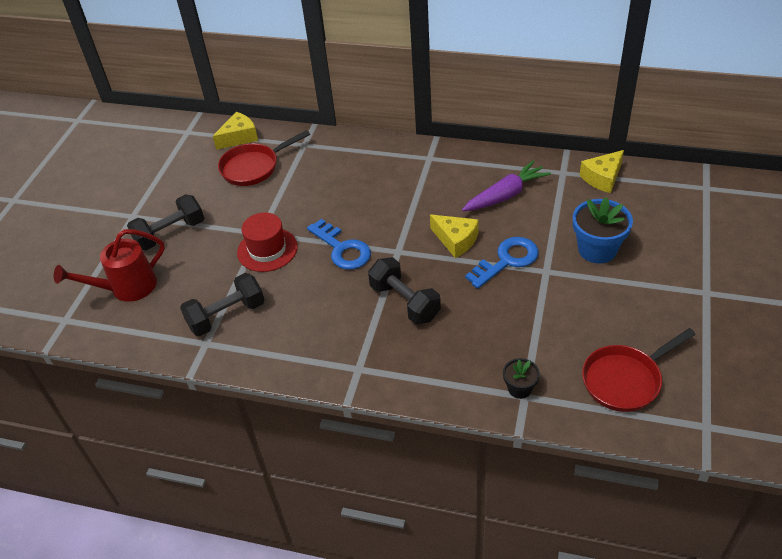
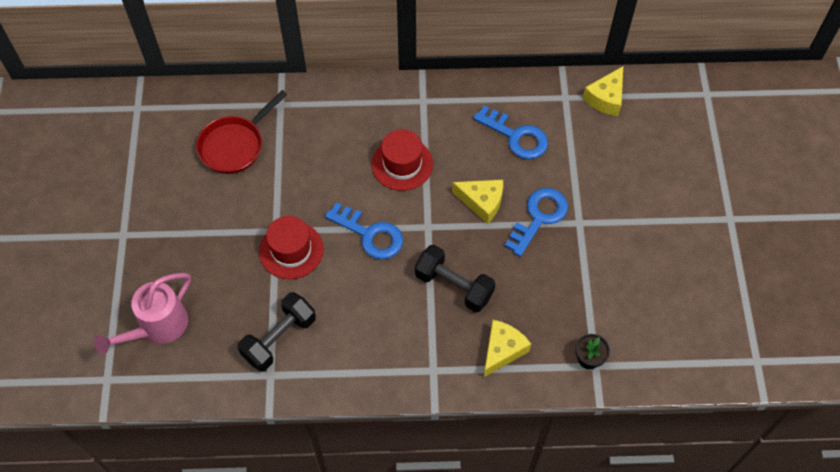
camera: 20 degrees left, 15 degrees up
red watering can [54,229,165,302] -> pink watering can [94,273,191,354]
black dumbbell [127,194,204,250] -> none
yellow cheese [213,112,258,150] -> yellow cheese moved to [484,320,531,377]
purple carrot [462,160,551,211] -> blue key [473,105,548,159]
blue flower pot [573,197,633,263] -> none
red pan [582,328,696,412] -> none
none -> red hat [372,129,433,191]

